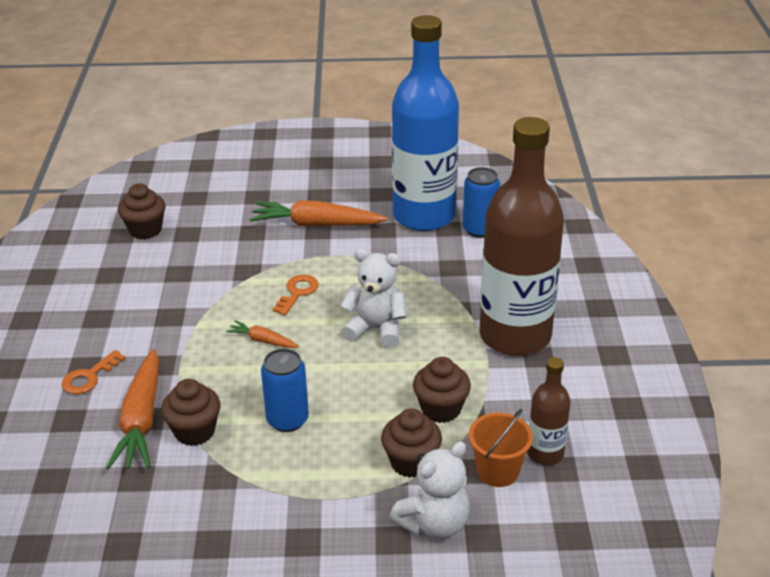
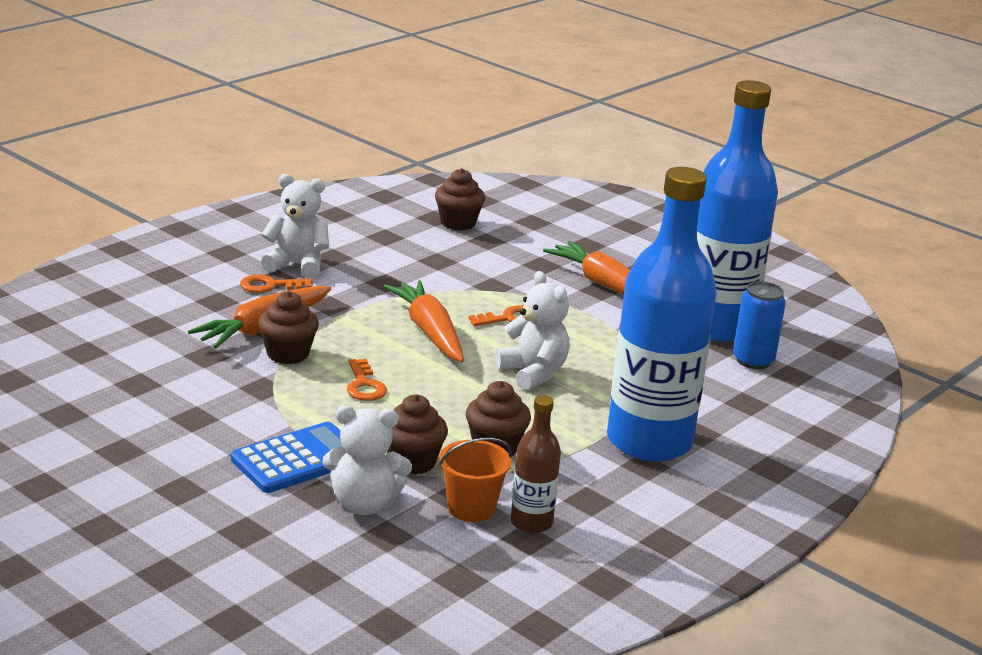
camera: 40 degrees right, 10 degrees down
orange carrot [226,320,299,348] -> orange carrot [383,280,464,362], size x1.98
blue can [261,348,309,432] -> orange key [347,359,387,401]
brown bottle [480,117,564,356] -> blue bottle [607,167,717,462]
none -> blue calculator [231,422,343,493]
none -> white teddy bear [261,174,329,279]

